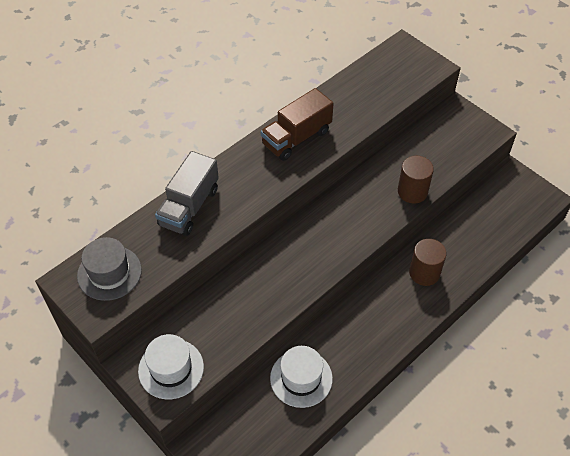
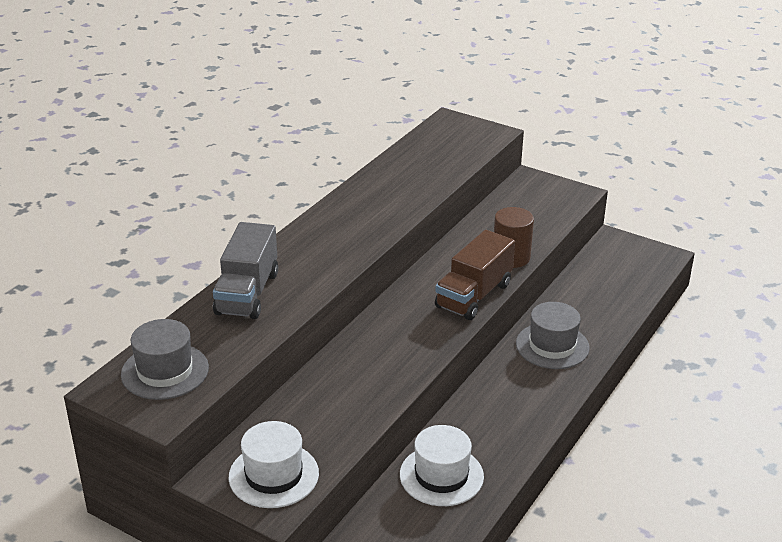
camera: 15 degrees left, 20 degrees down
brown truck [261,88,334,161] -> brown truck moved to [435,230,515,320]
brown cylinder [409,239,447,286] -> grey hat [516,302,590,369]

